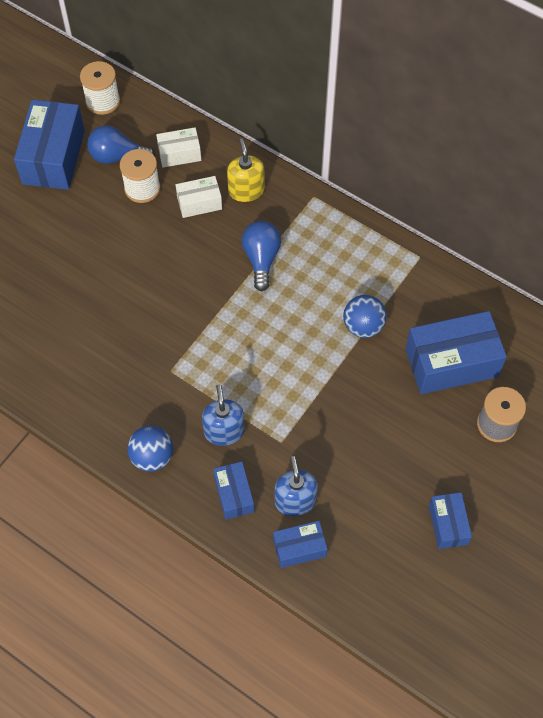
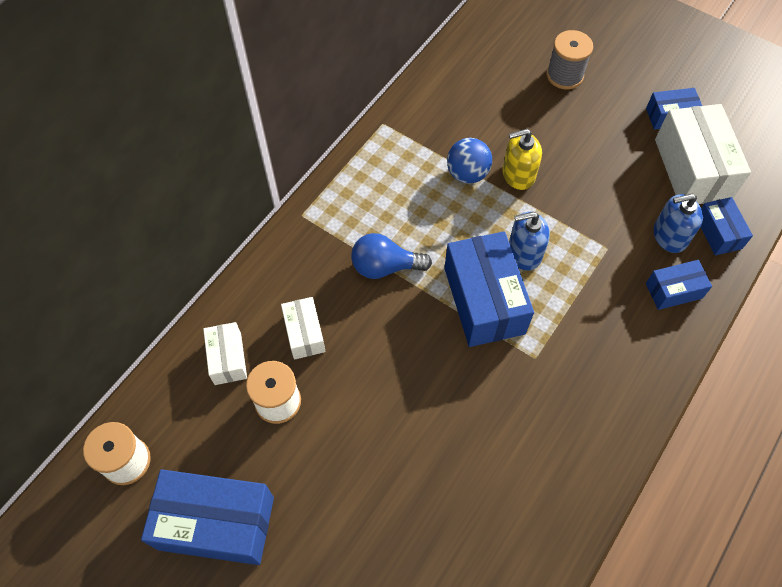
camera: 90 degrees left, 0 degrees up
blue light bulb [87,125,155,164] -> none
blue ball [127,426,173,472] -> none
blue soap dispenser [202,385,245,446] -> blue soap dispenser moved to [509,212,550,271]
yellow soap dispenser [227,138,265,202] -> yellow soap dispenser moved to [502,129,542,190]
blue box [405,311,507,394] -> blue box moved to [444,231,534,347]
none -> white box [655,104,751,204]

